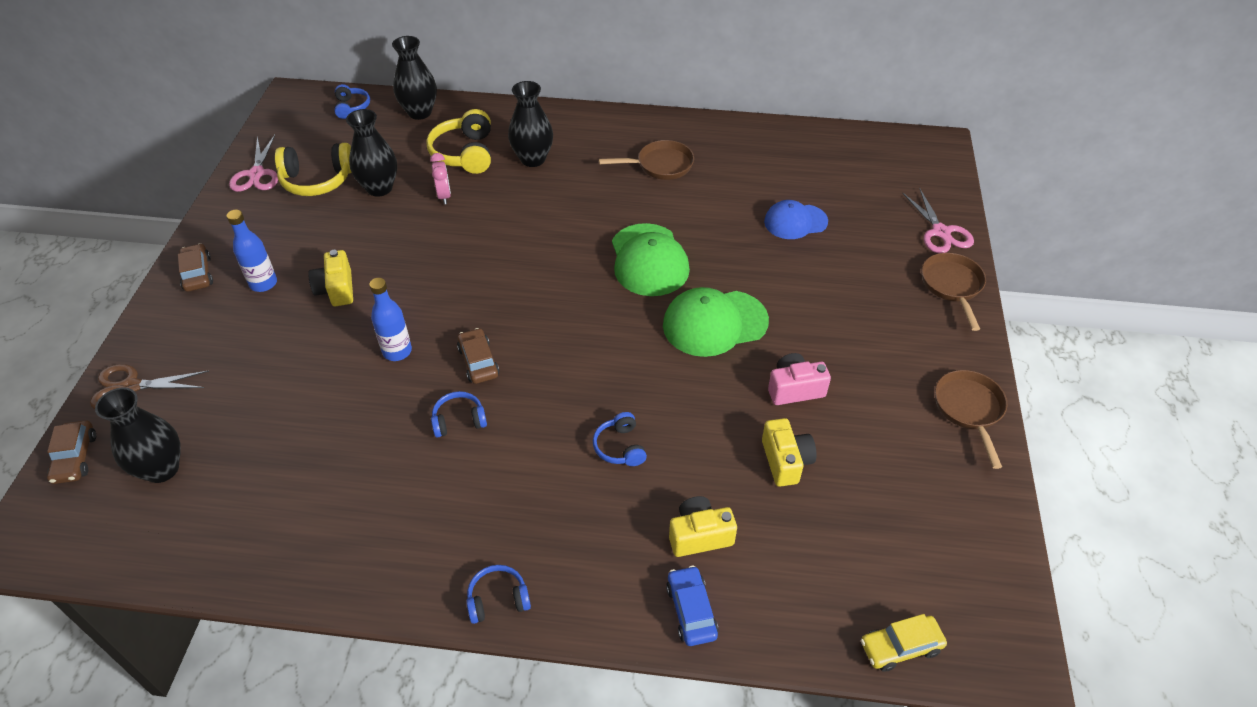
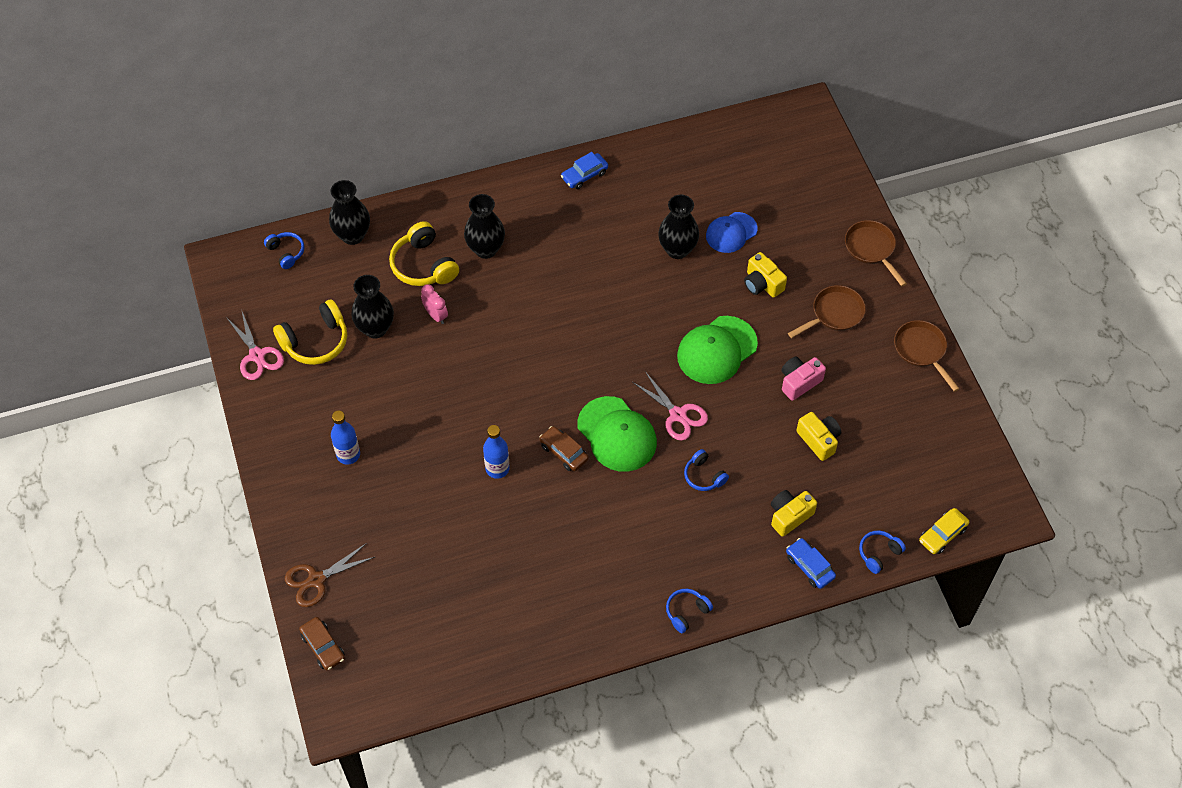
camera: 25 degrees left, 10 degrees up
black vase [95,388,181,483] -> black vase moved to [658,195,699,259]
brown car [178,243,213,292] -> none
yellow camera [308,250,353,306] -> yellow camera moved to [744,252,787,298]
blue headphones [431,391,487,438] -> blue headphones moved to [859,530,906,574]
brown pan [599,140,694,180] -> brown pan moved to [788,285,866,338]
green cap [612,223,690,296] -> green cap moved to [577,396,657,472]
pink scissors [902,188,974,253] -> pink scissors moved to [633,371,708,441]
none -> blue car [561,152,608,189]

